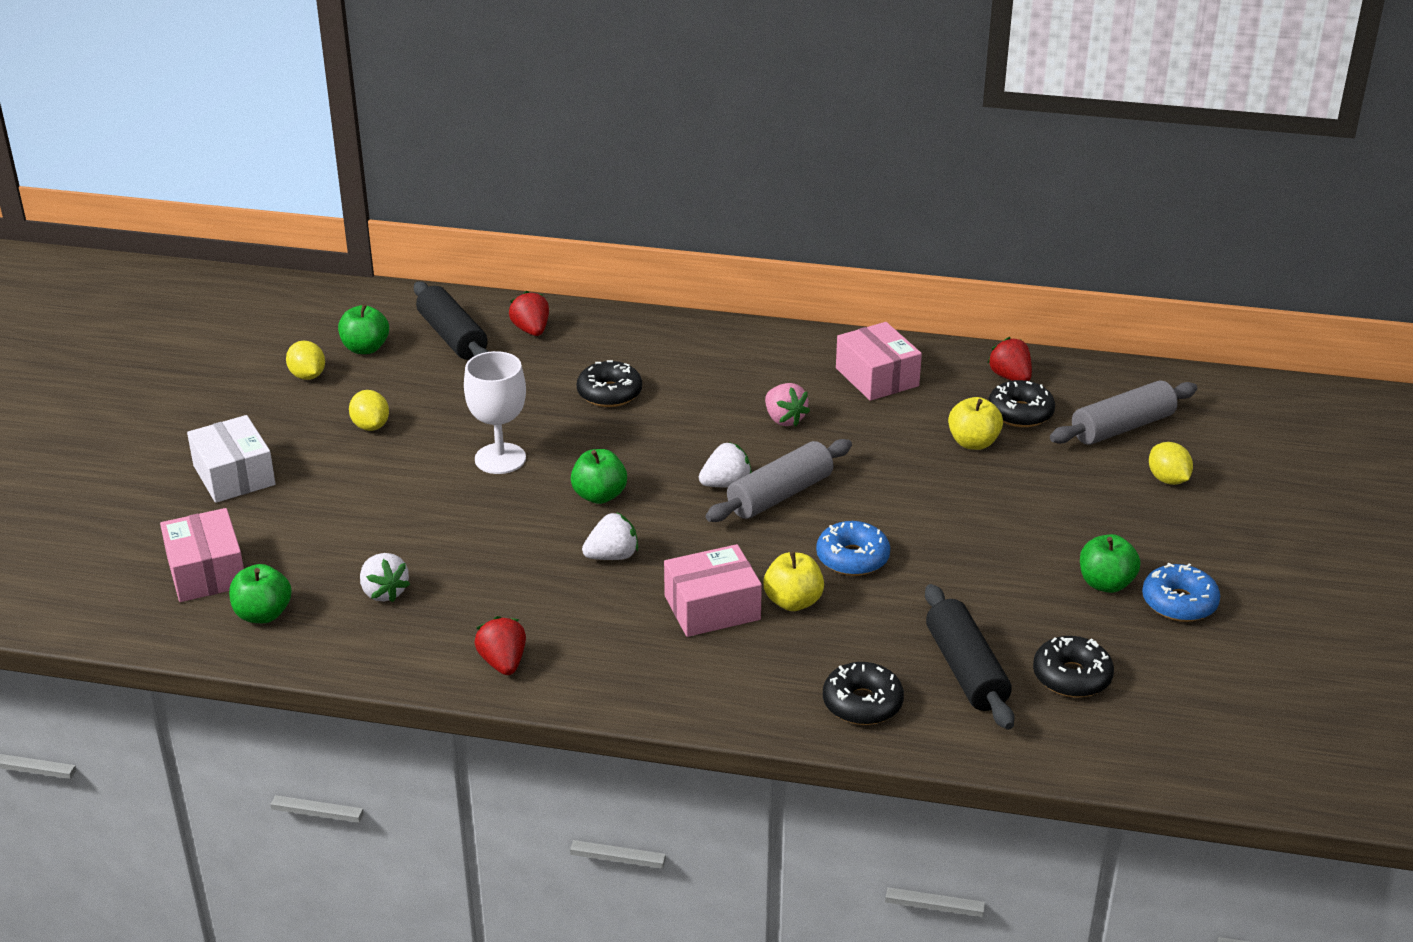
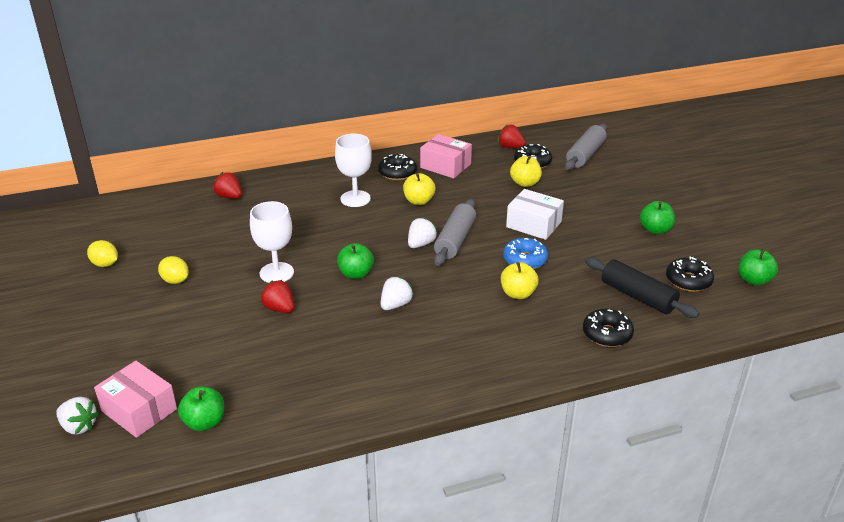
camera: 30 degrees left, 0 degrees up
white box [187,415,276,503] -> white box moved to [506,189,564,240]
green apple [338,304,389,354] -> green apple moved to [739,249,778,286]
white strawberry [360,553,410,602] -> white strawberry moved to [56,397,99,435]
black rolling pin [414,282,489,360] -> none
red strawberry [474,616,526,675] -> red strawberry moved to [260,280,294,313]
black donut [577,360,642,407] -> black donut moved to [378,154,417,180]
pink box [664,544,762,637] -> none
pink strawberry [765,383,810,427] -> yellow apple [403,173,436,205]
blue donut [1142,563,1220,622] -> none
yellow lemon [1149,442,1193,485] -> none
none -> white goblet [335,134,372,207]

